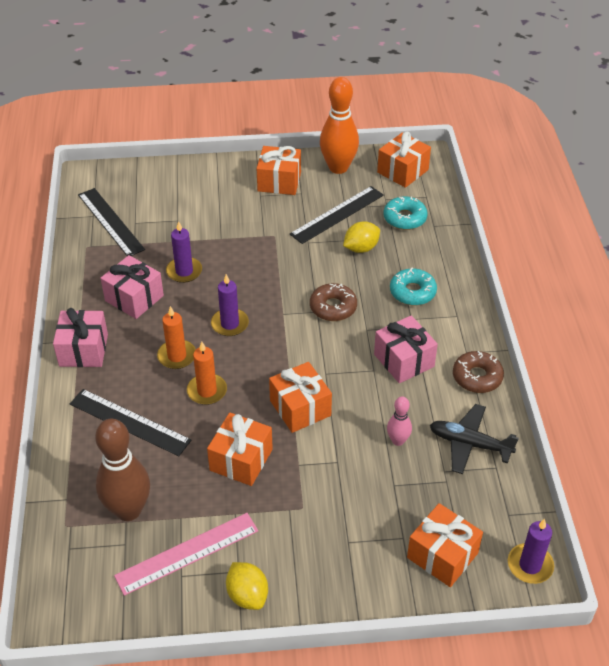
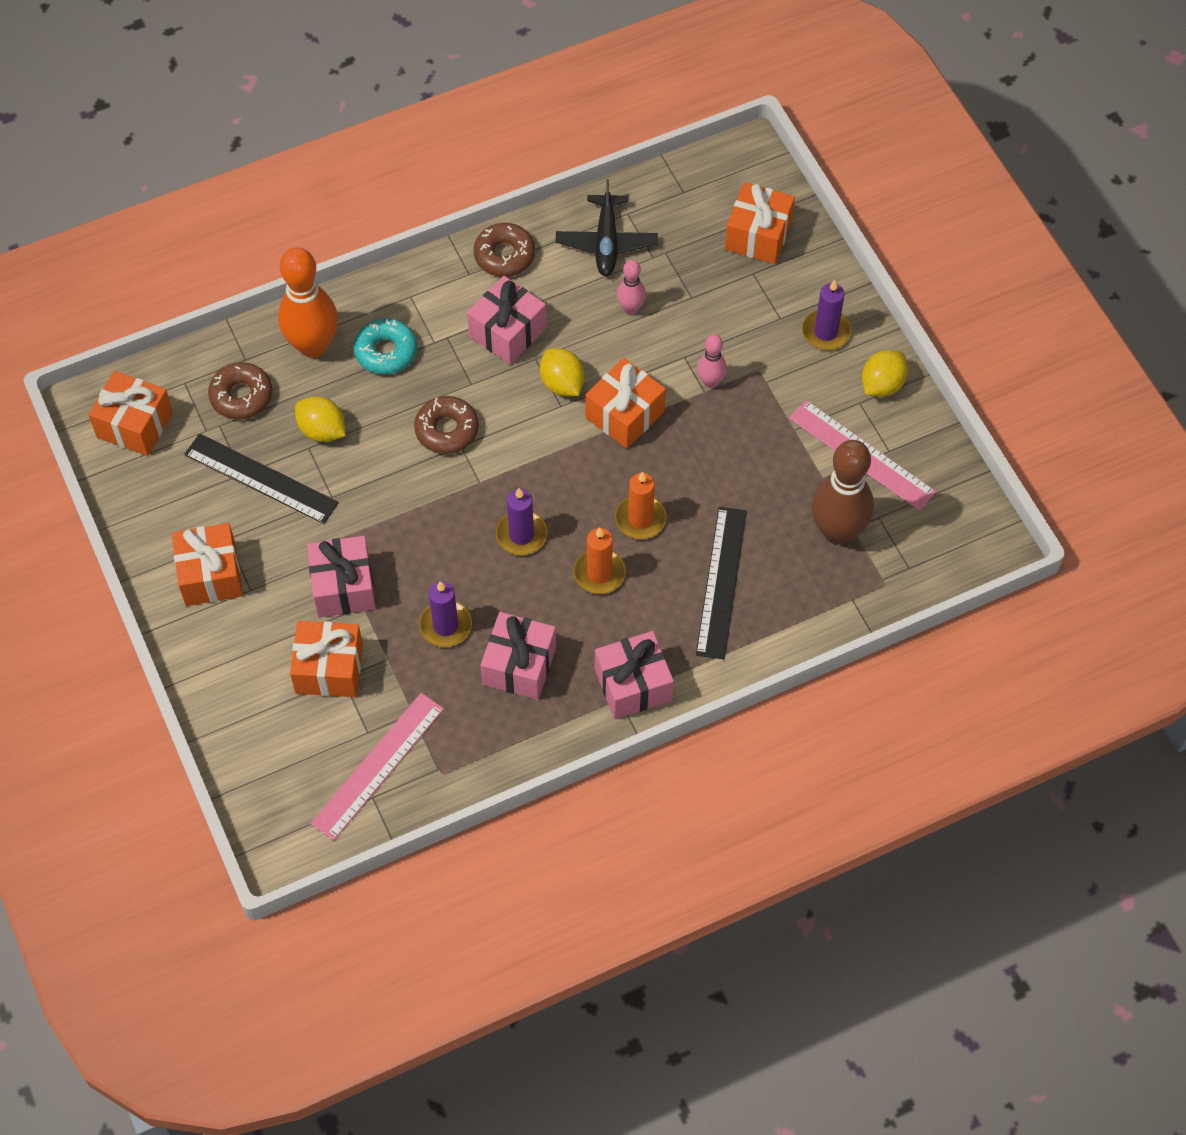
camera: 110 degrees left, 15 degrees up
black ruler [78,188,145,256] -> pink ruler [311,693,444,840]
orange gift [207,412,273,486] -> orange gift moved to [290,621,363,697]
orange bowling pin [320,77,359,174] -> orange bowling pin moved to [278,247,338,358]
turquoise donut [384,196,428,230] -> brown donut [208,362,273,420]
purple candle [508,519,554,584] -> purple candle moved to [802,280,851,350]
none -> pink gift [307,536,376,618]
none -> yellow lemon [540,348,585,396]
none -> pink bowling pin [697,334,727,388]

